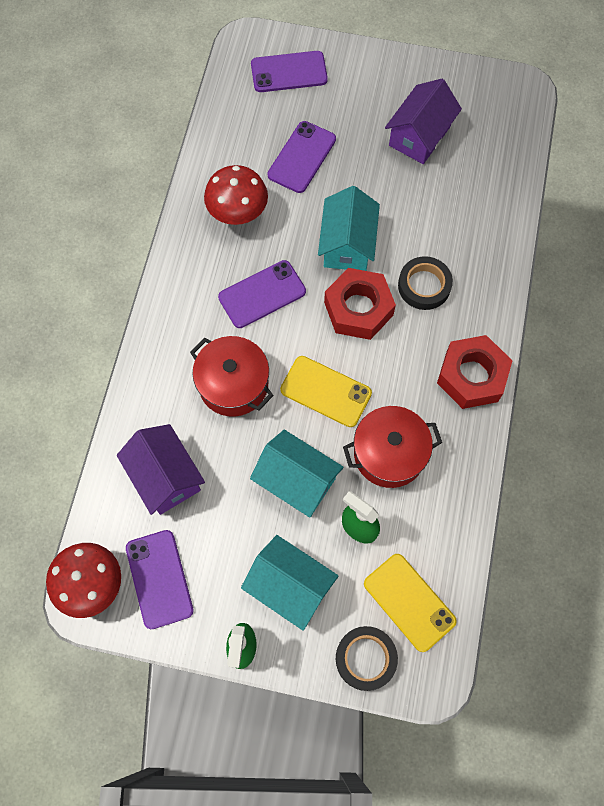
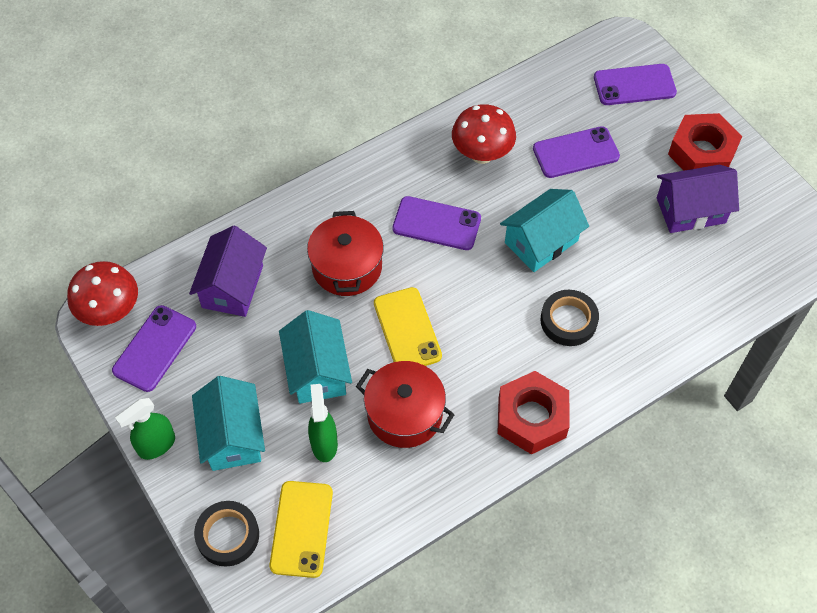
camera: 45 degrees right, 10 degrees down
purple phone [251,51,328,92] -> purple phone turned 45 degrees counterclockwise [594,64,677,105]
red nut [324,268,396,340] -> red nut moved to [668,113,742,171]

